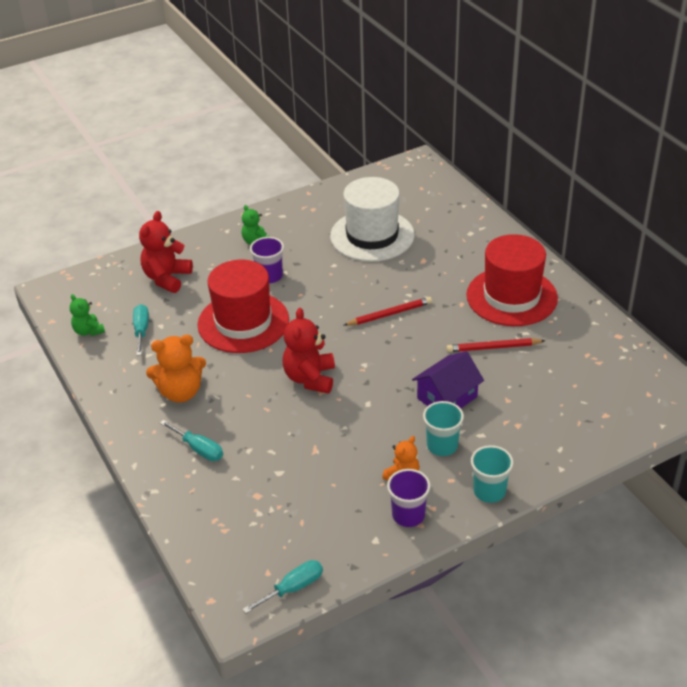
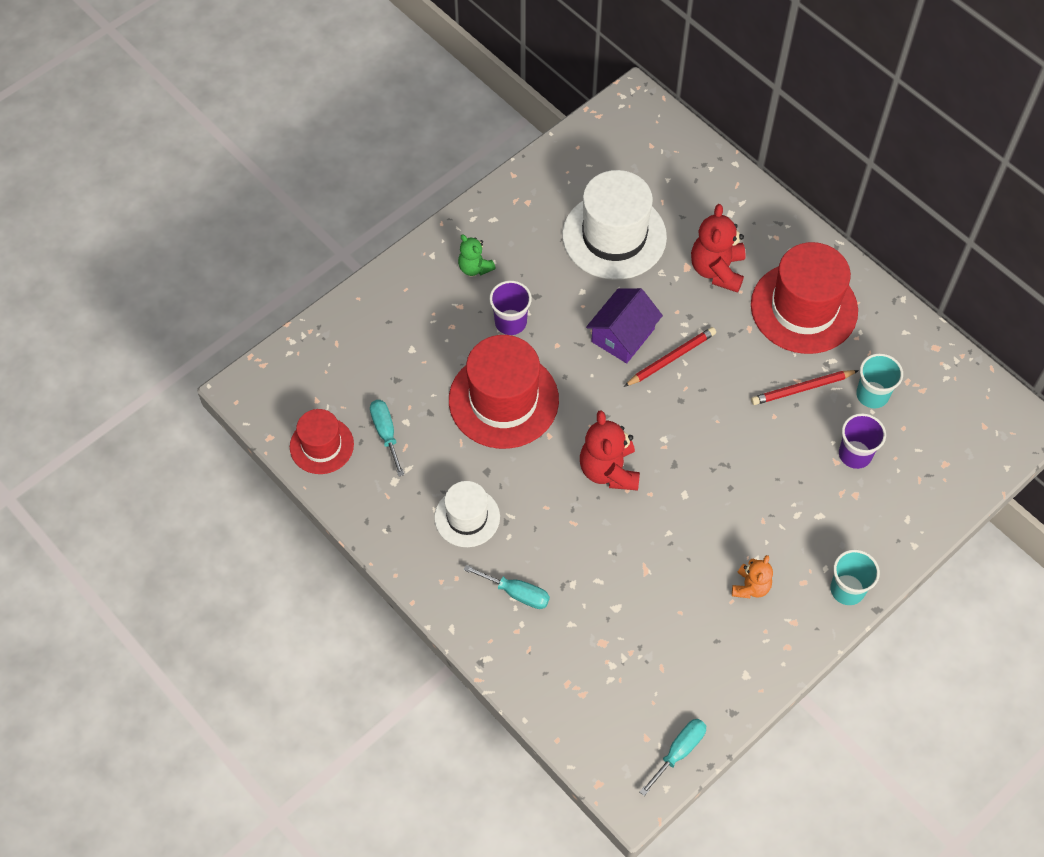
camera: 15 degrees left, 20 degrees up
green teddy bear [70,294,105,336] -> red hat [290,409,354,474]
red teddy bear [139,211,193,293] -> red teddy bear moved to [691,204,746,293]
orange teddy bear [146,335,206,403] -> white hat [434,481,500,547]
purple cup [387,469,430,527] -> purple cup moved to [839,413,886,469]
purple house [412,351,484,408] -> purple house moved to [586,288,663,363]
turquoise cup [423,401,464,456] -> turquoise cup moved to [856,353,903,408]

